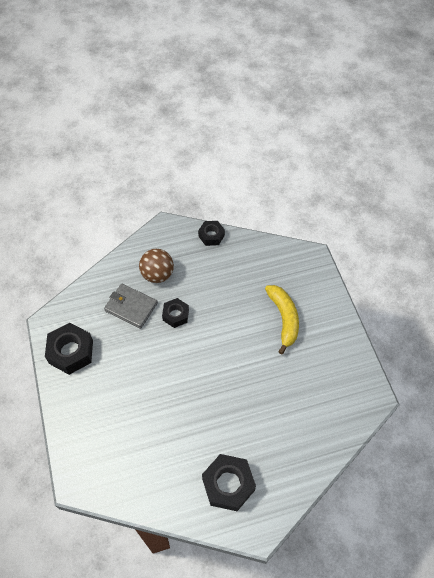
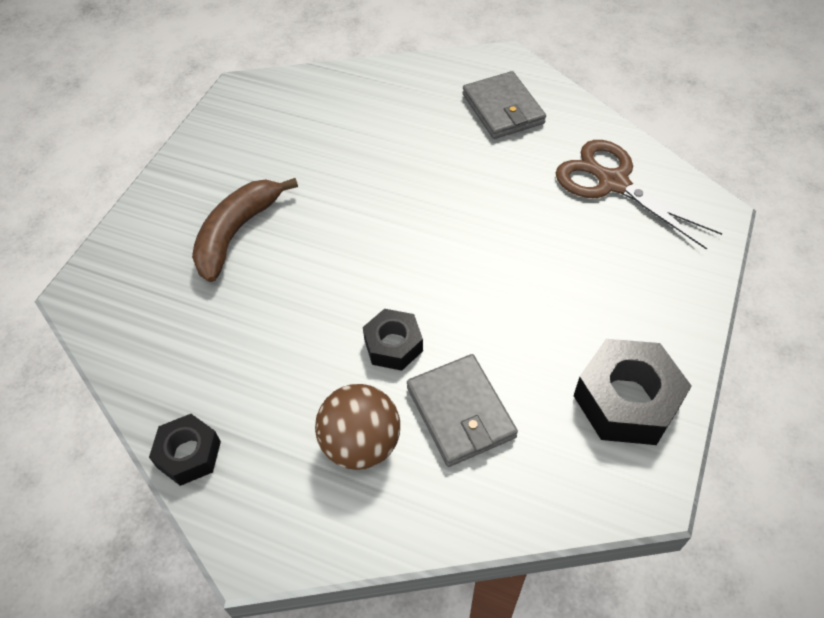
camera: 140 degrees left, 5 degrees down
black nut [202,454,256,511] -> grey wallet [462,71,546,139]
yellow banana [265,285,299,355] -> brown banana [192,178,298,282]
none -> brown scissors [555,140,722,250]

